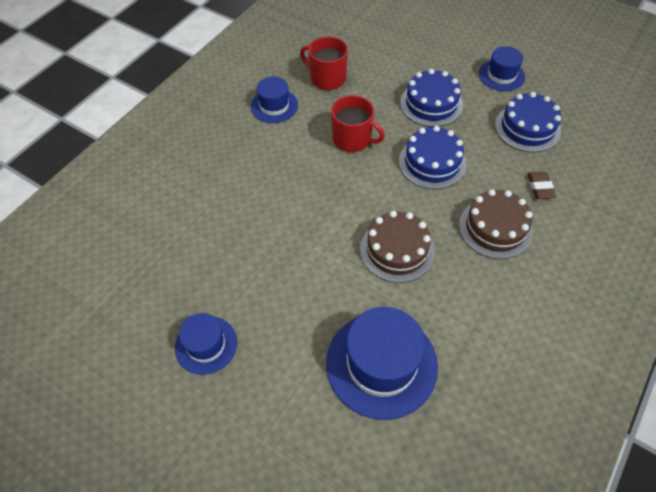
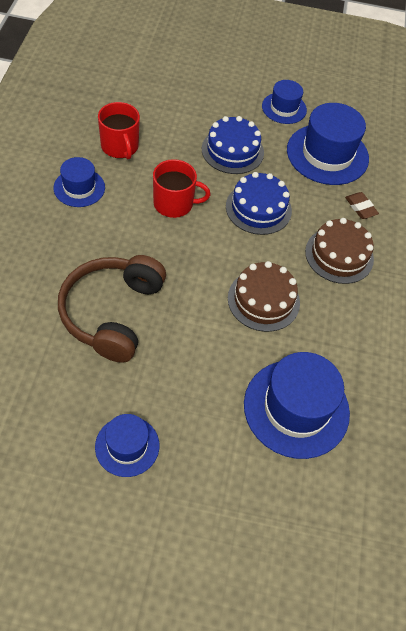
camera: 30 degrees left, 0 degrees up
red mug [300,36,348,90] -> red mug turned 120 degrees counterclockwise [98,102,140,159]
blue cake [495,92,561,152] -> blue hat [287,103,369,185]
none -> brown headphones [58,255,166,363]

